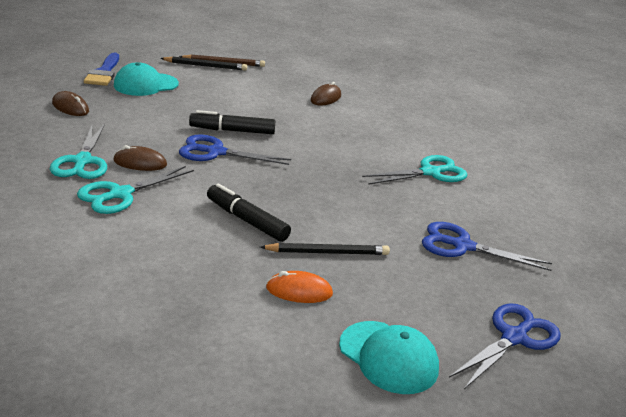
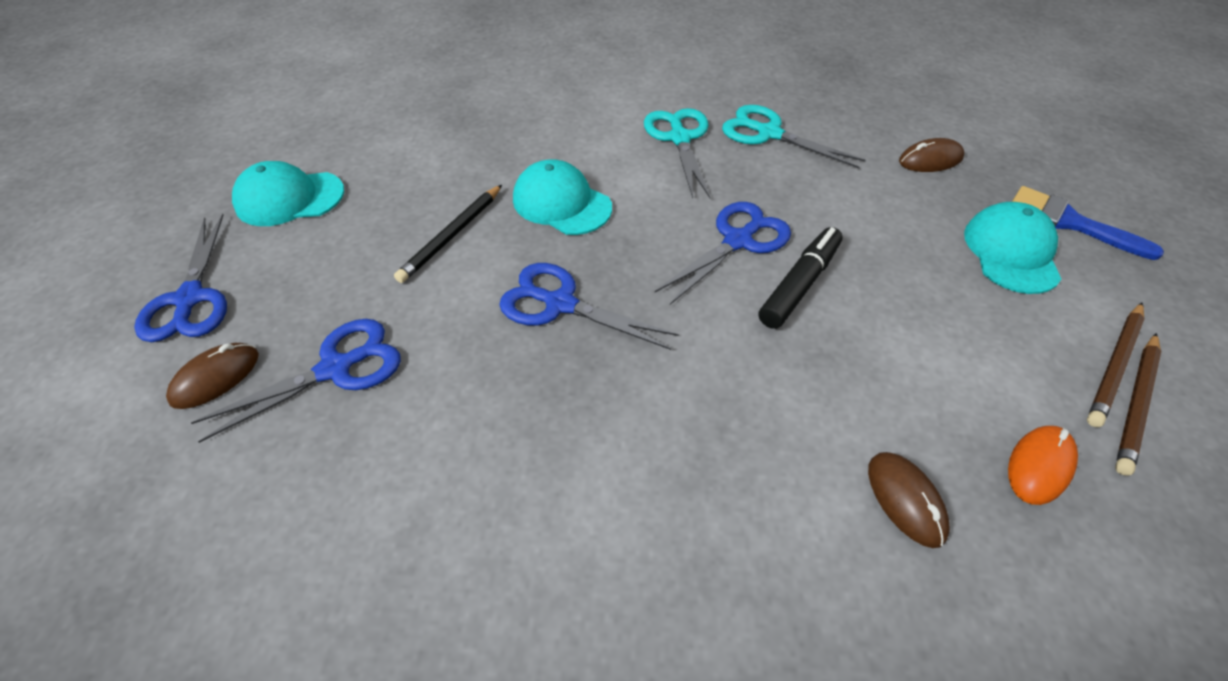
camera: 130 degrees right, 20 degrees up
brown mouse [113,145,167,171] -> brown mouse moved to [166,343,259,409]
black pencil [160,57,247,71] -> brown pencil [1087,302,1145,427]
black marker [207,183,291,242] -> turquoise cap [513,159,612,235]
orange mouse [266,271,333,303] -> orange mouse moved to [1008,426,1078,505]
turquoise scissors [362,155,467,185] -> none
none -> blue scissors [499,263,679,350]

